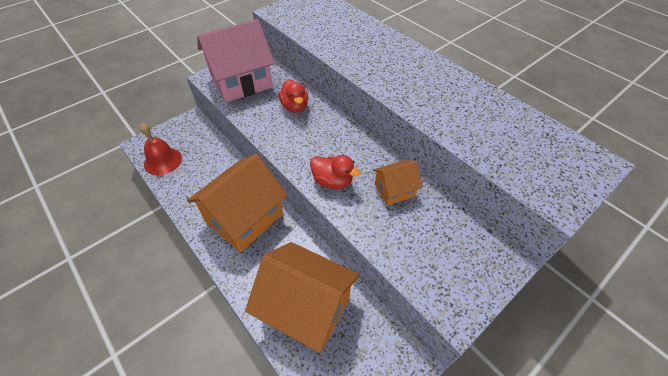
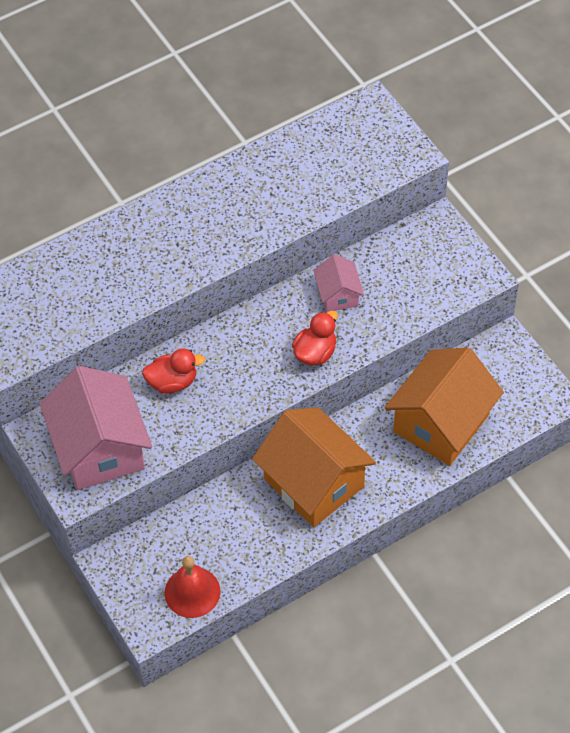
camera: 80 degrees left, 5 degrees up
orange house [373,160,423,206] -> pink house [313,254,364,312]

